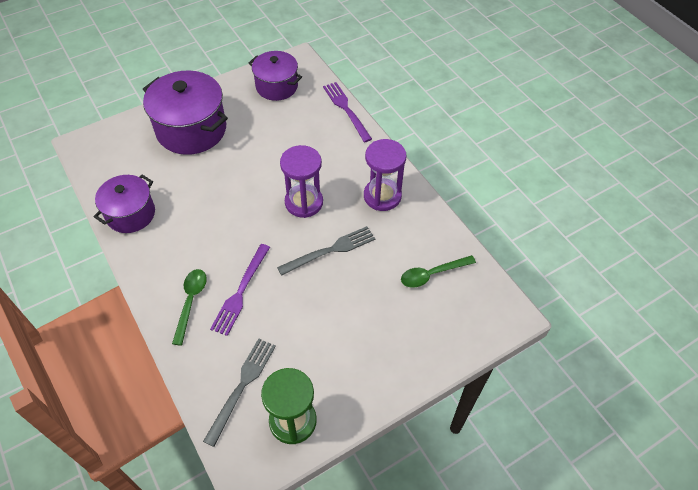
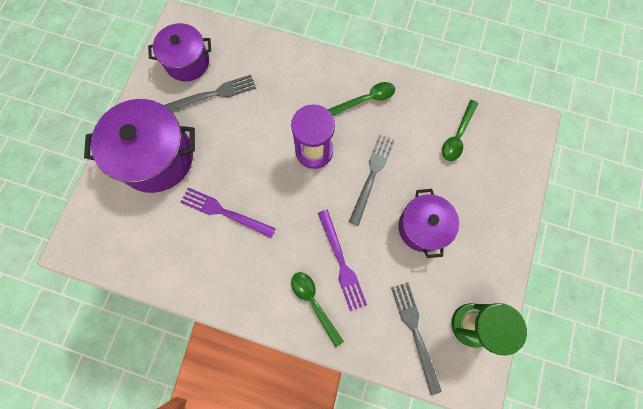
camera: 40 degrees left, 20 degrees up
purple pot [94,175,155,233] -> purple pot moved to [398,189,459,258]
purple fork [323,82,372,142] -> purple fork moved to [181,187,276,238]
purple hourglass [364,139,406,211] -> green spoon [328,82,395,116]
none -> grey fork [164,75,256,111]

